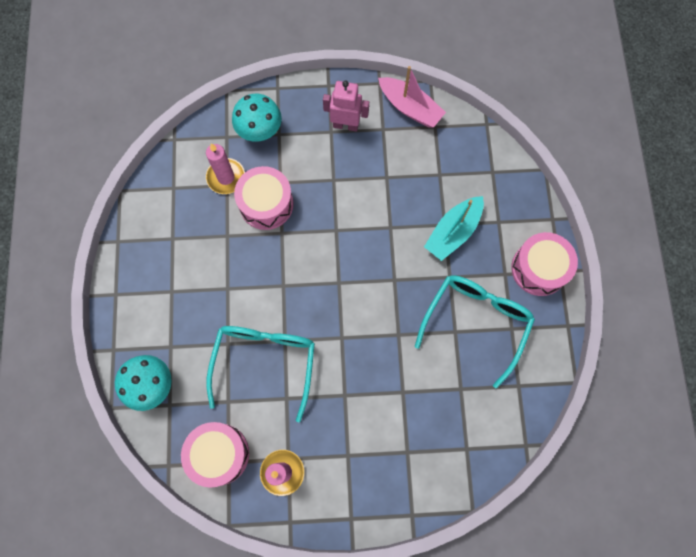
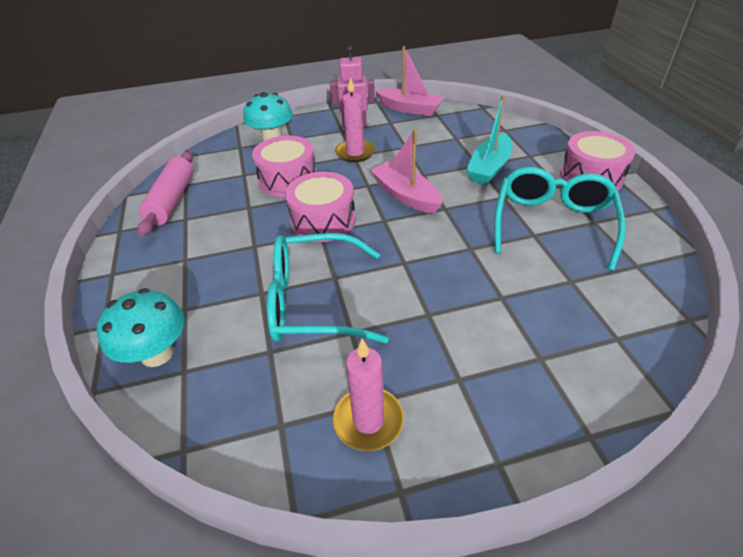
camera: 10 degrees left, 30 degrees down
pink drum [181,422,249,488] -> pink drum moved to [285,172,356,242]
pink candle [206,143,245,194] -> pink candle moved to [335,77,375,162]
turquoise glasses [206,326,315,422] -> turquoise glasses turned 90 degrees counterclockwise [267,233,389,343]
none -> pink rolling pin [138,151,194,236]
none -> pink boat [370,129,442,214]

